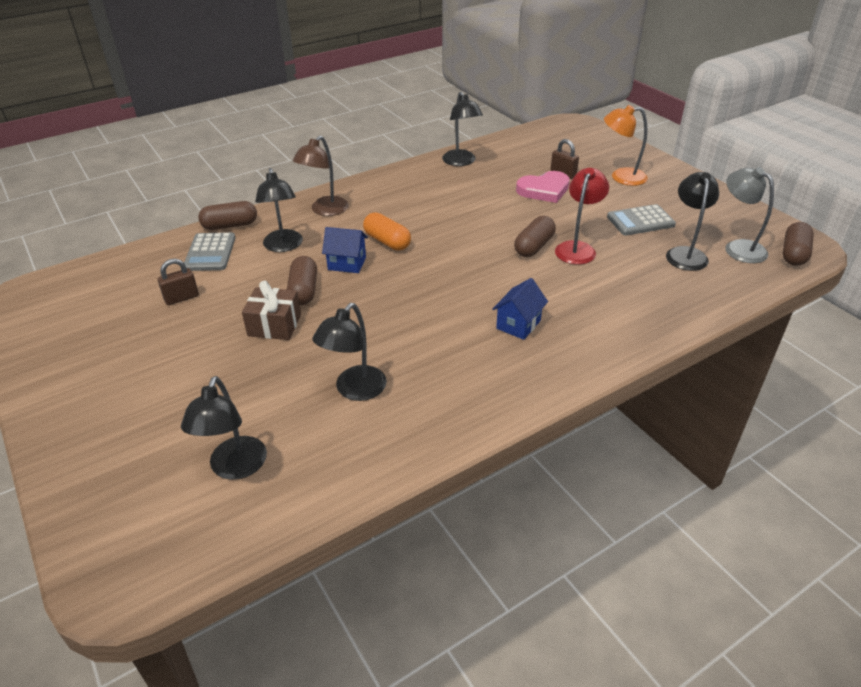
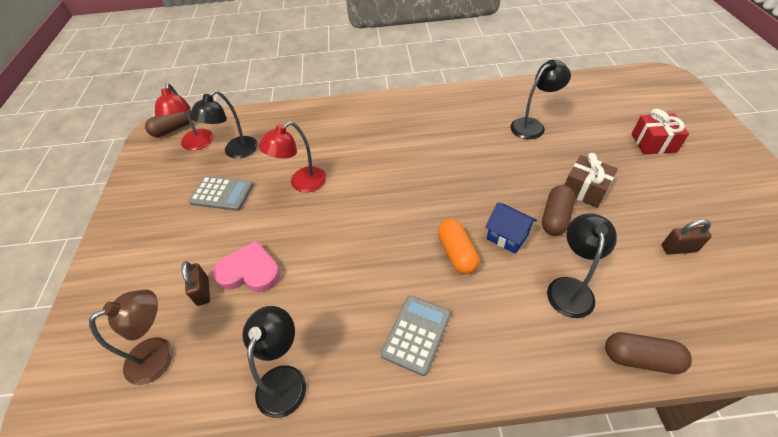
camera: 150 degrees left, 10 degrees up
black lamp [181,376,267,480] -> none
grey calculator [184,232,235,271] -> grey calculator moved to [381,296,451,376]
brown lamp [293,136,349,216] -> brown lamp moved to [89,289,173,385]
blue house [492,278,548,340] -> none
brown capsule [514,216,556,257] -> none
orange lamp [604,105,648,186] -> none
grey lamp [725,167,774,263] -> red lamp [155,83,213,151]
none -> red gift [632,109,689,154]

